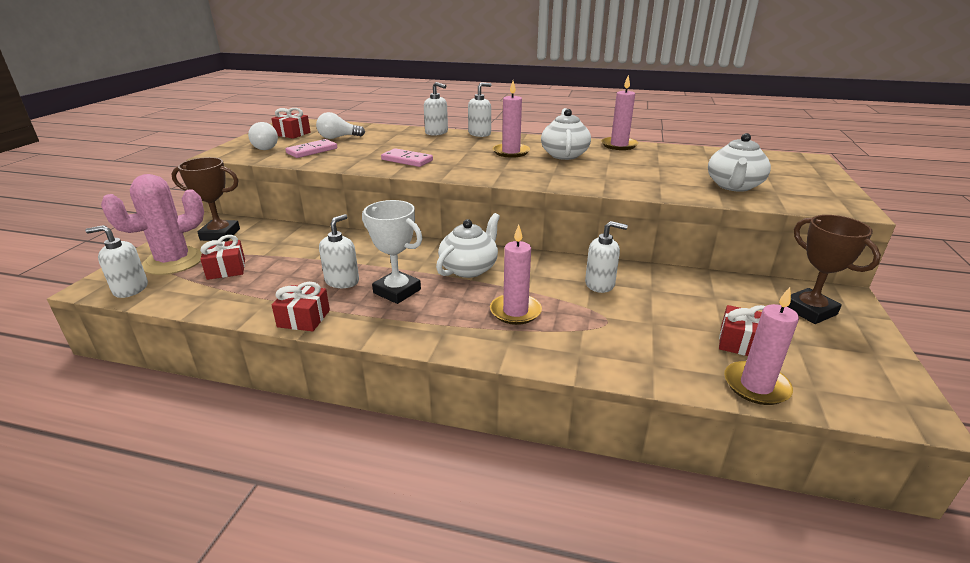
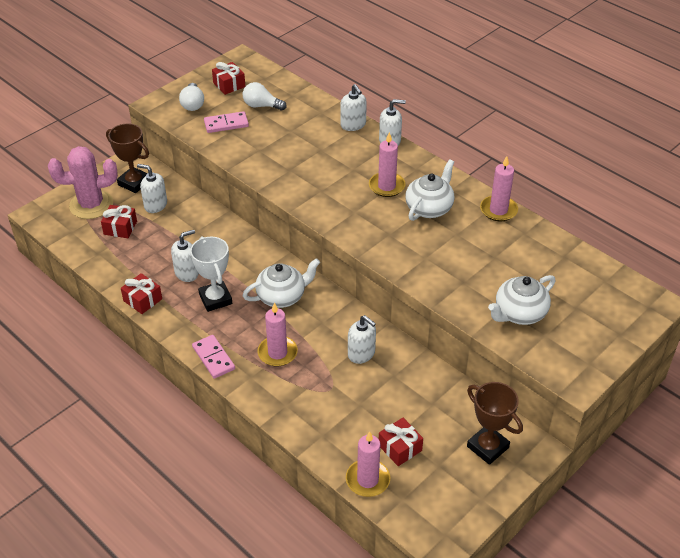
camera: 30 degrees right, 15 degrees up
white soap dispenser [85,225,148,298] -> white soap dispenser moved to [137,164,167,213]
pink domino [381,148,433,167] -> pink domino moved to [192,335,235,379]
brown trophy [787,215,881,324] -> brown trophy turned 45 degrees counterclockwise [467,382,523,465]

